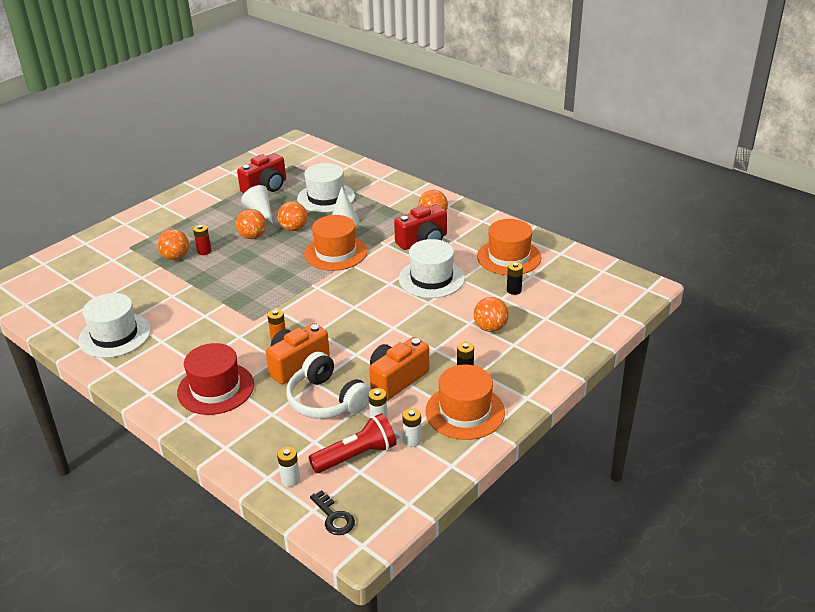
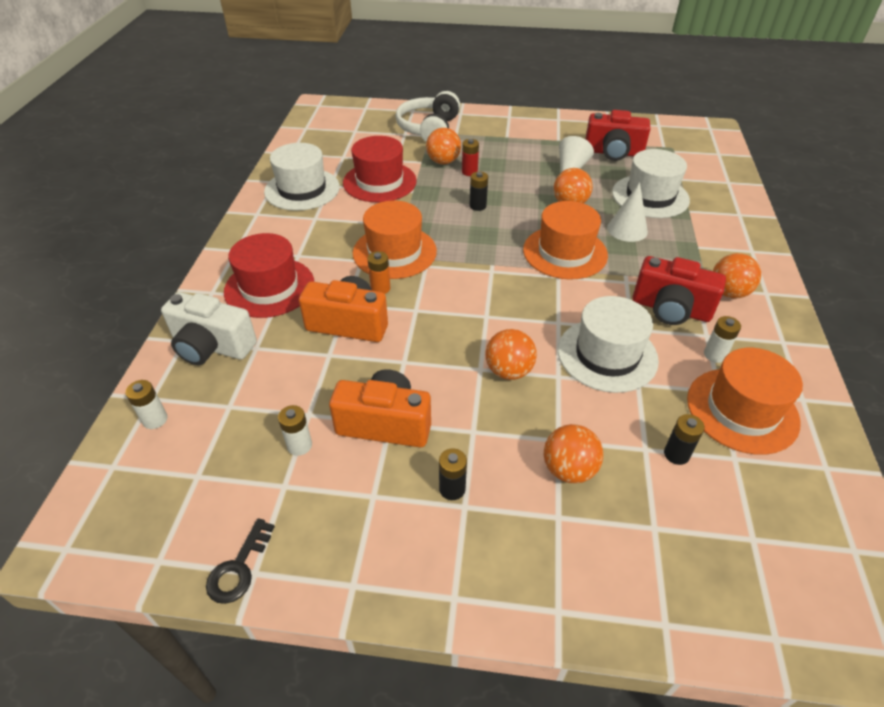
camera: 55 degrees right, 10 degrees up
orange ball [236,209,266,239] -> orange ball moved to [485,329,537,380]
white headphones [286,352,371,419] -> white headphones moved to [395,91,460,142]
red flashlight [309,413,397,473] -> none
black key [310,490,355,535] -> black key moved to [206,518,275,604]
white battery [402,408,422,447] -> white battery moved to [704,316,741,363]
orange hat [426,365,505,440] -> orange hat moved to [353,201,437,279]
none -> white camera [161,292,257,365]
none -> red hat [343,136,417,202]
none -> black battery [469,172,488,211]

